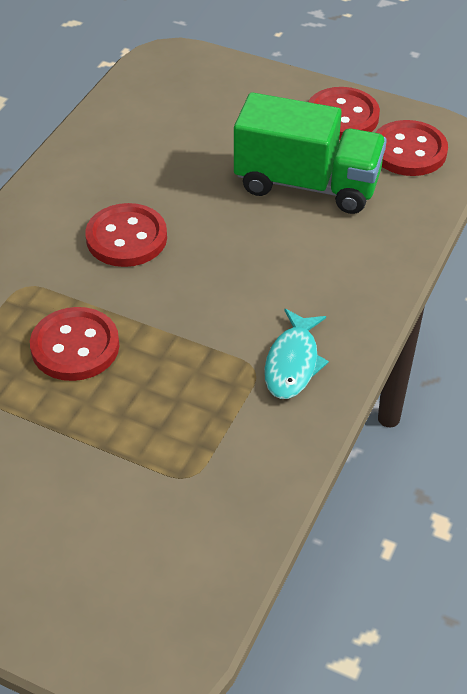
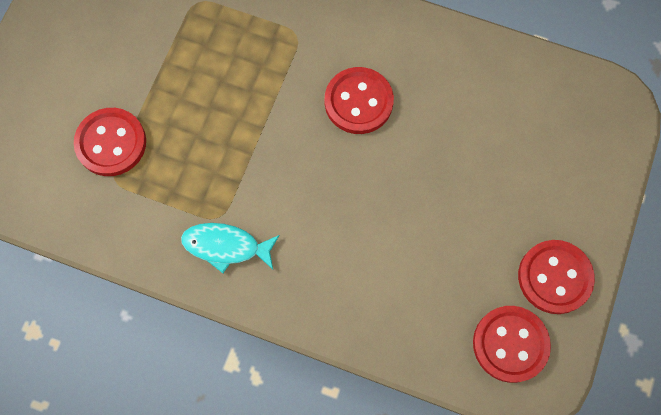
camera: 85 degrees right, 25 degrees up
red button [30,307,119,381] -> red button moved to [74,108,146,176]
green truck [234,92,387,214] -> none

